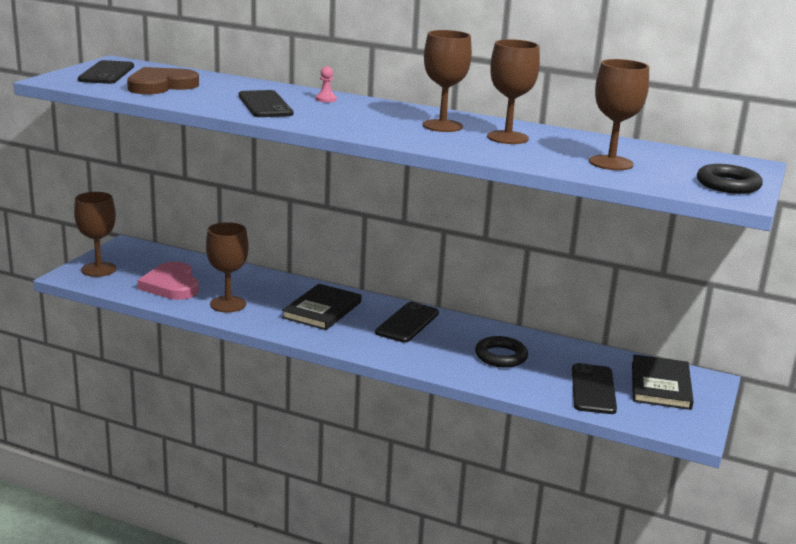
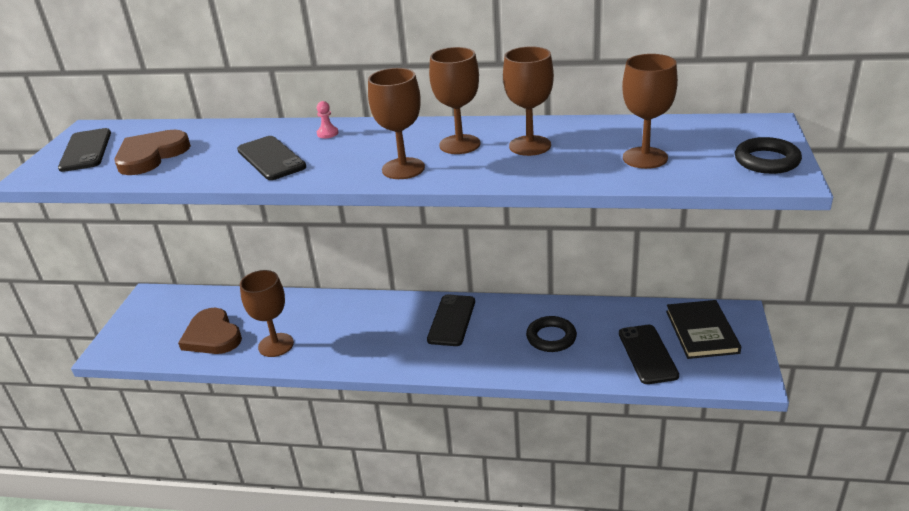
camera: 10 degrees left, 10 degrees up
brown goblet [74,192,117,277] -> brown goblet moved to [368,68,425,179]
pink heart [137,262,199,300] -> brown heart [178,308,242,354]
black book [282,284,362,330] -> none

